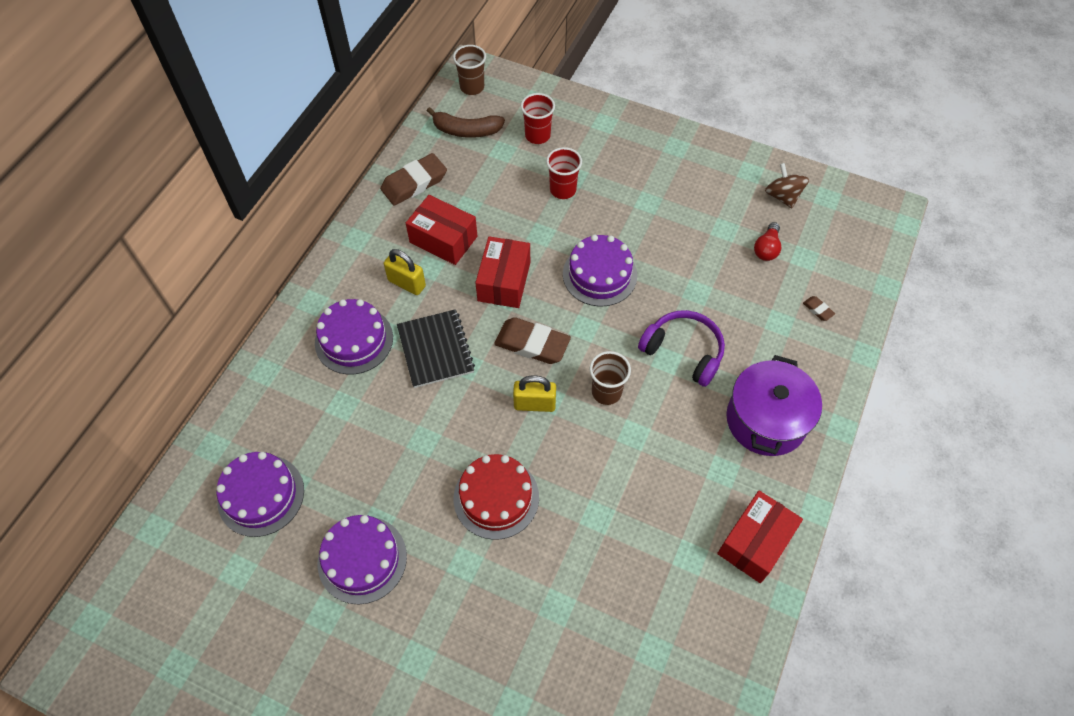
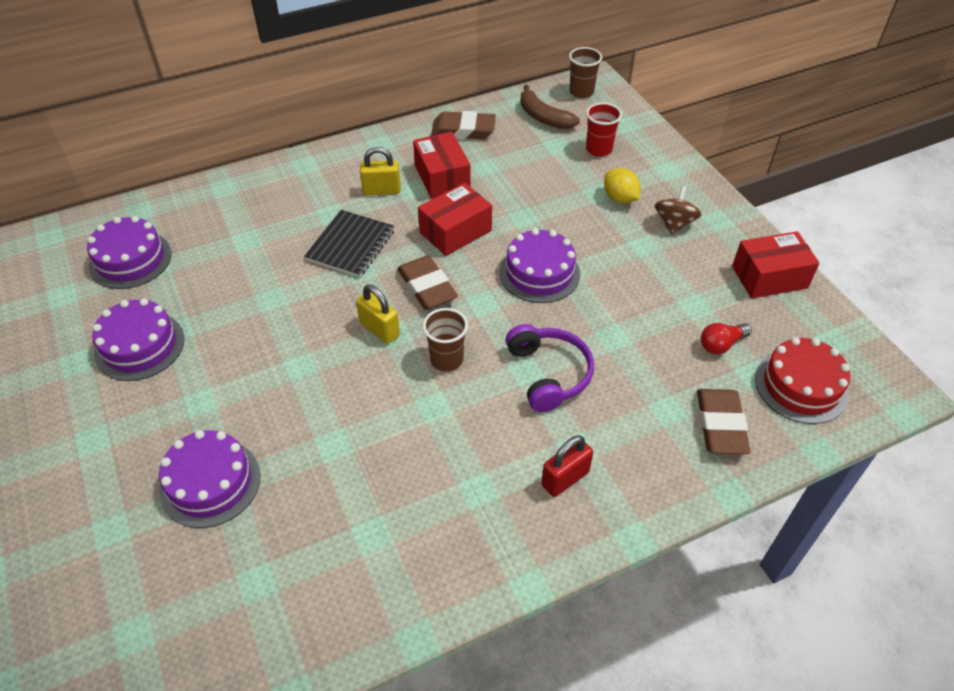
camera: 40 degrees right, 10 degrees down
purple cake [315,299,393,375] -> purple cake moved to [159,430,261,528]
yellow padlock [384,249,426,295] -> yellow padlock turned 75 degrees counterclockwise [360,147,401,195]
red cake [454,454,539,540] -> red cake moved to [755,337,850,424]
red cup [546,147,582,199] -> none
red box [717,490,803,583] -> red box moved to [732,231,820,298]
purple pot [726,355,822,456] -> red padlock [541,435,593,497]
brown spinning top [765,163,809,208] -> brown spinning top moved to [655,186,702,235]
brown eraser [803,296,835,321] -> brown eraser [697,389,750,454], size x2.27
none -> yellow lemon [604,168,640,203]

